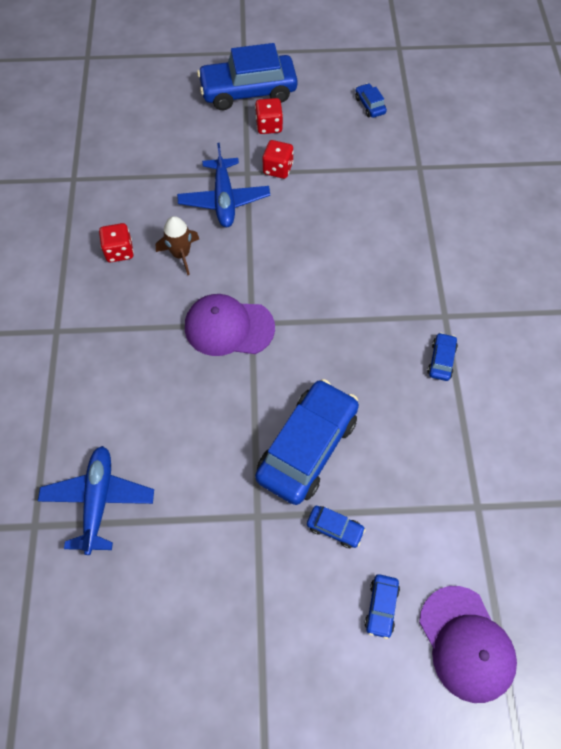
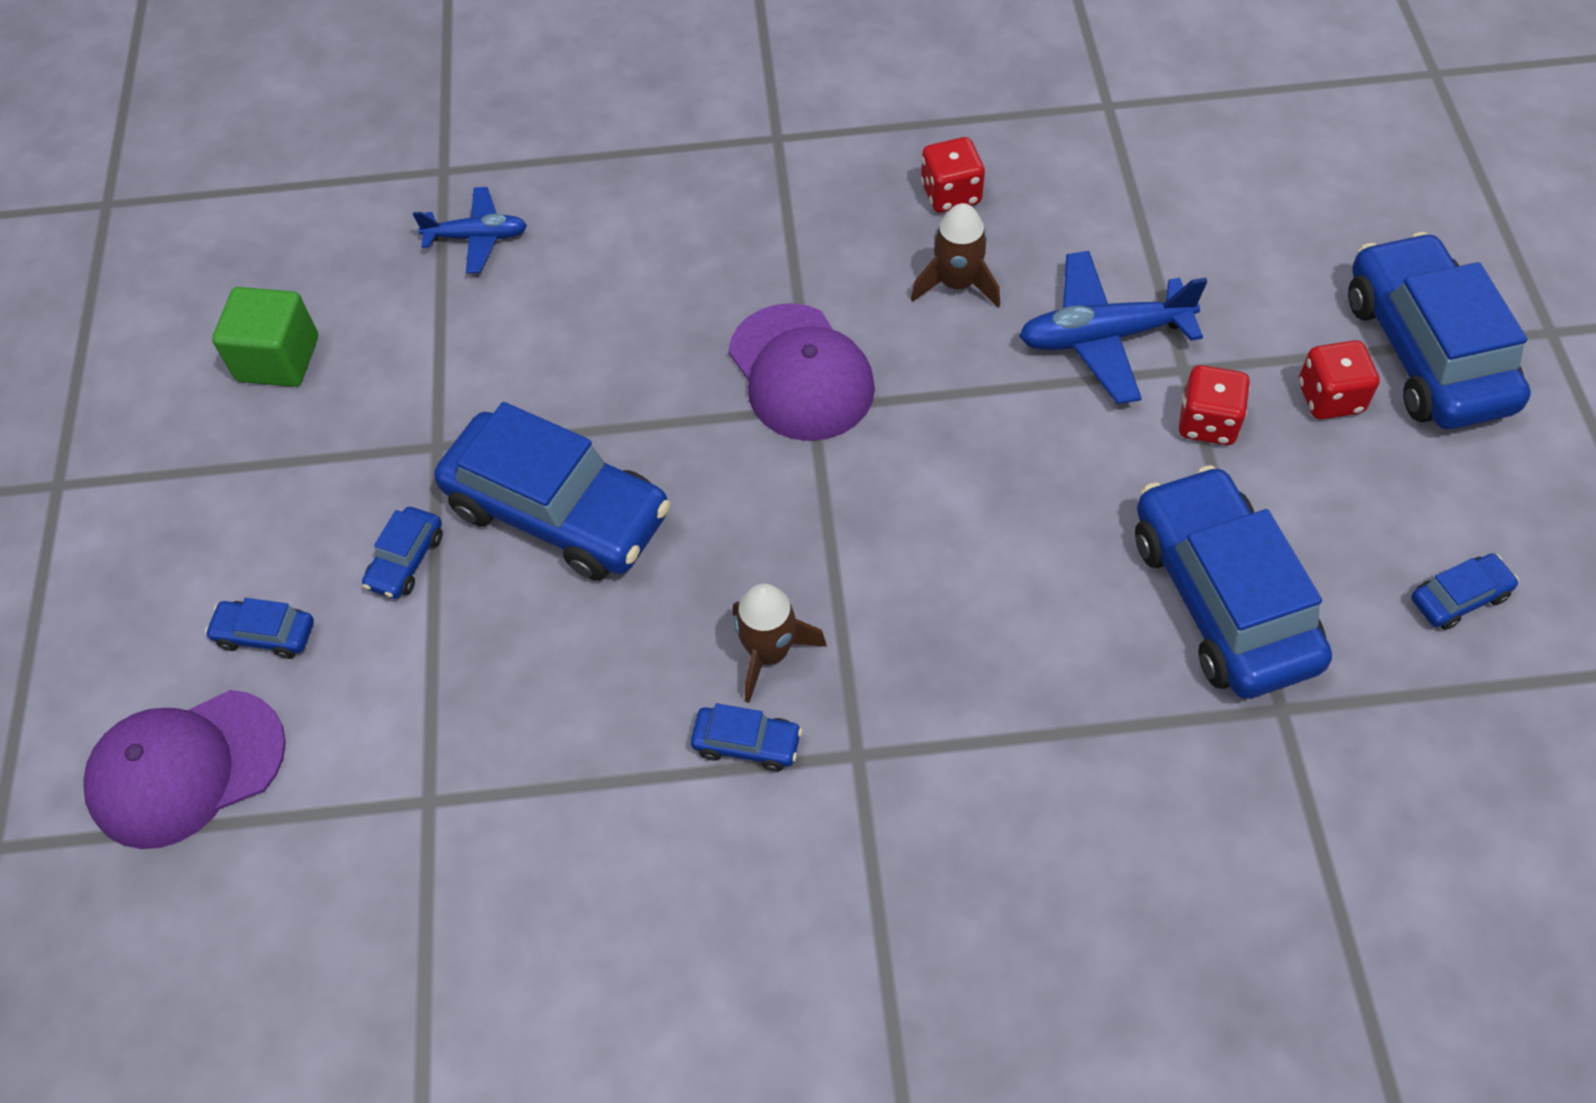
camera: 90 degrees right, 5 degrees down
blue plane [38,446,154,555] -> blue plane [413,187,527,273], size x0.63
purple cap [185,294,275,356] -> purple cap turned 150 degrees clockwise [729,303,875,441]
none -> green cube [212,287,318,387]
none -> brown rocket [733,584,827,703]
none -> blue car [1135,465,1332,699]

